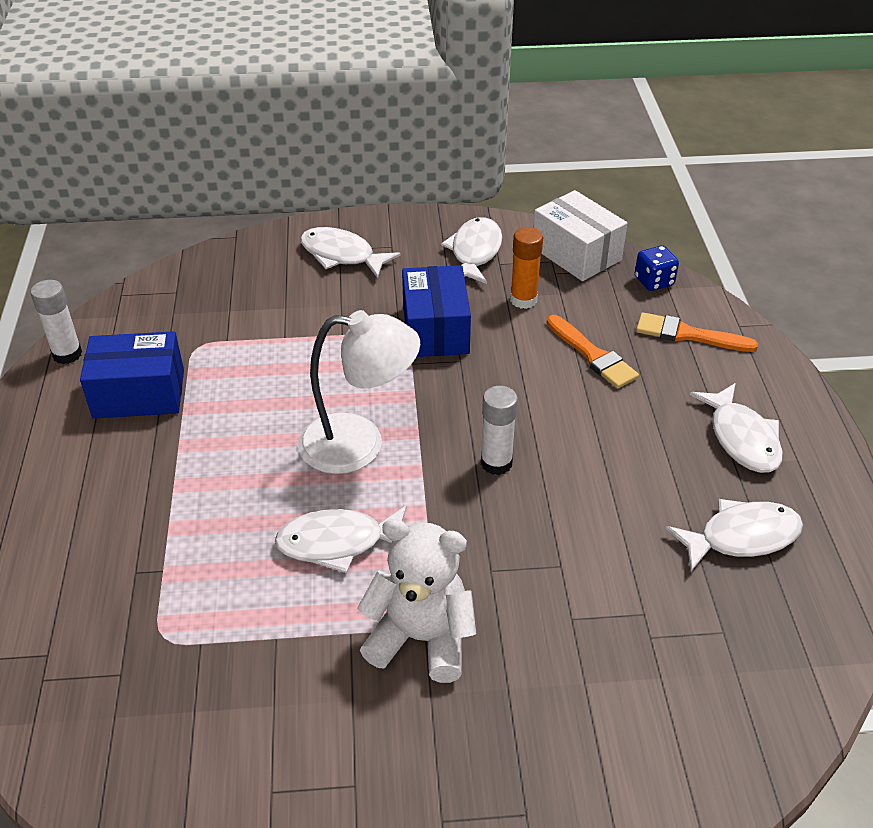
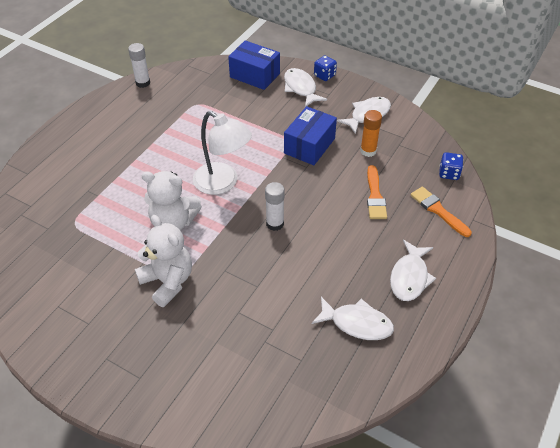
camera: 35 degrees right, 5 degrees up
blue box [80,331,184,419] -> blue box moved to [228,40,280,90]
white fish [275,506,406,573] -> white teddy bear [141,171,202,230]
white box [533,190,627,281] -> none
none -> blue dice [314,55,337,81]

